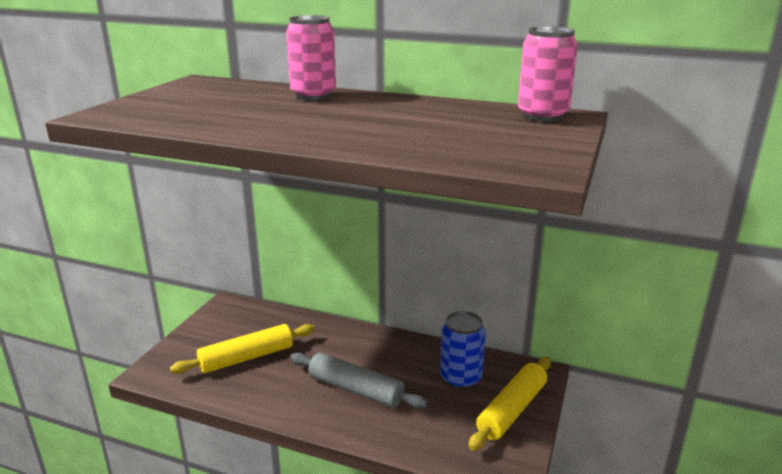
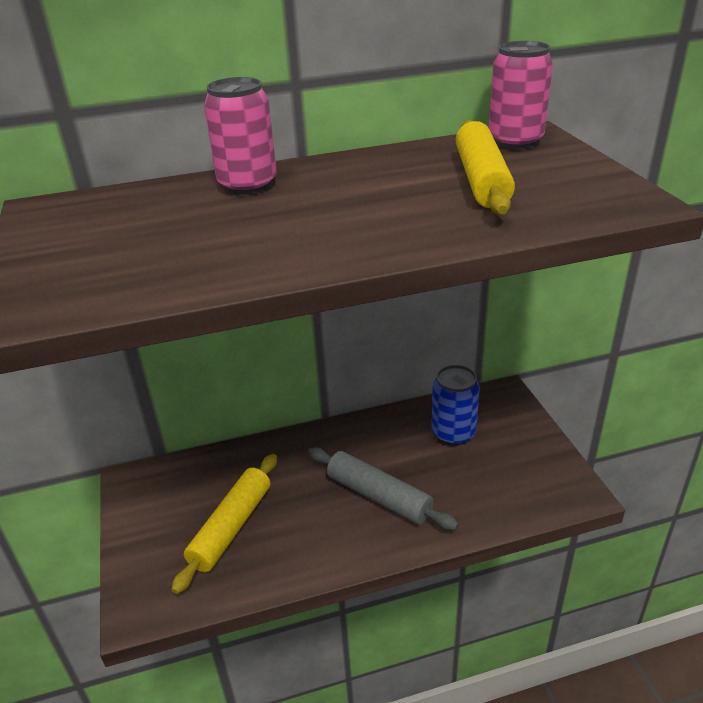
camera: 35 degrees left, 10 degrees up
grey rolling pin [290,353,428,409] -> grey rolling pin turned 45 degrees clockwise [308,448,459,530]
yellow rolling pin [469,357,551,451] -> yellow rolling pin moved to [456,120,515,215]

